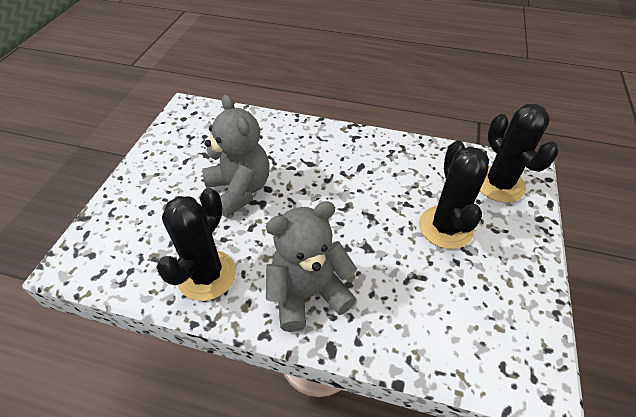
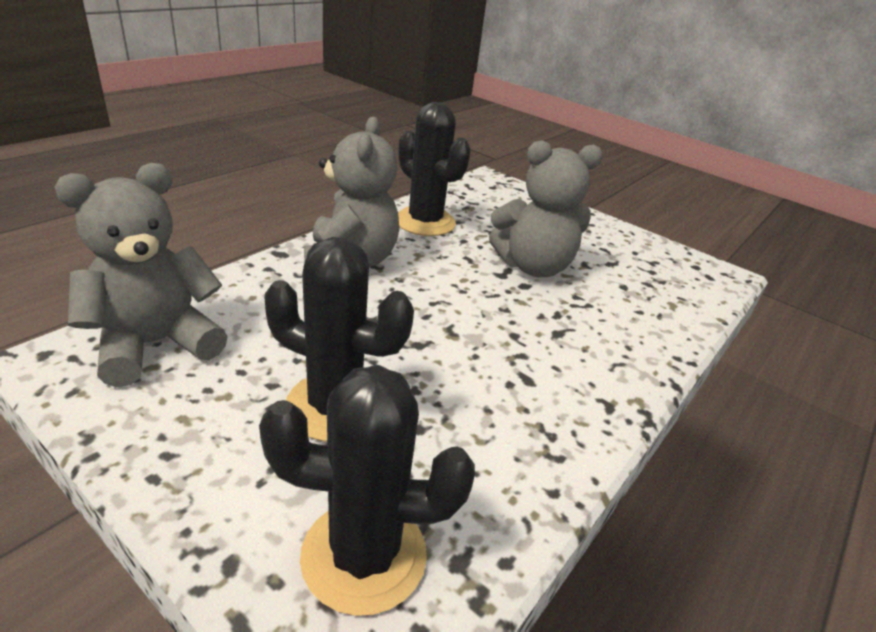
camera: 110 degrees right, 15 degrees down
none -> grey teddy bear [55,163,228,387]

